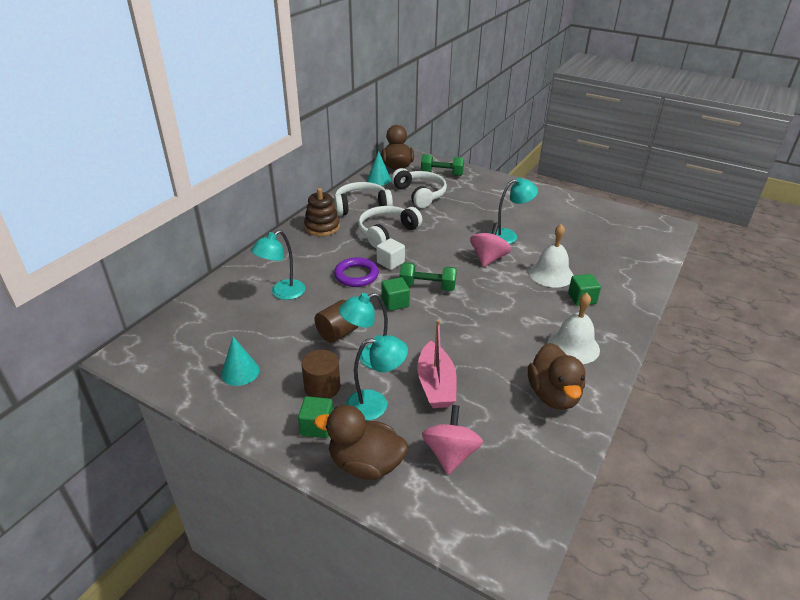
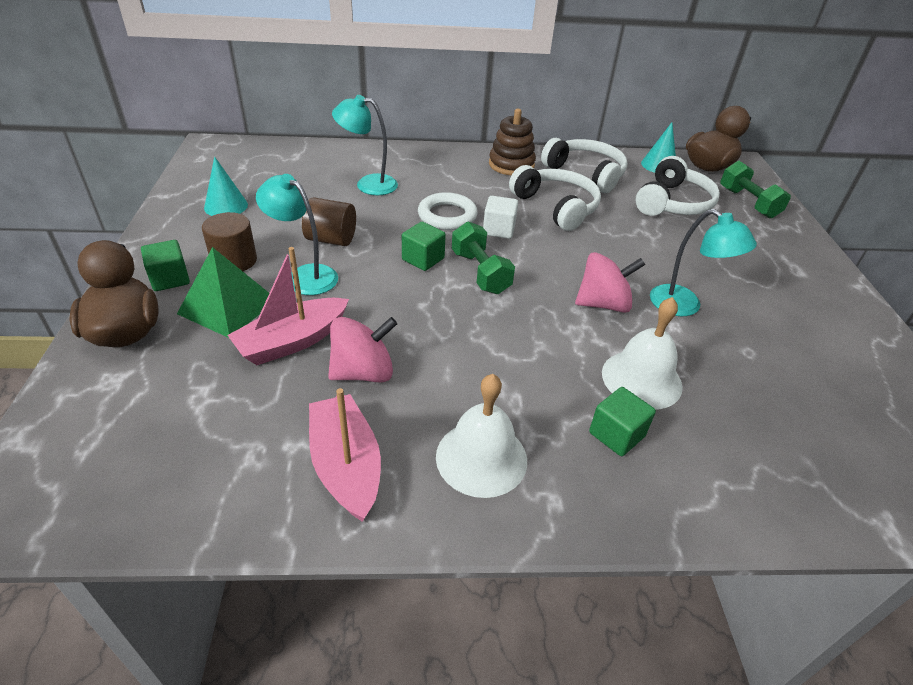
camera: 55 degrees right, 5 degrees up
purple ring [334,257,379,287] -> white ring [418,192,478,230]
turquoise lamp [346,335,408,421] -> green pyramid [177,247,269,338]
white headphones [358,206,422,248] -> white headphones turned 45 degrees clockwise [509,165,601,231]
pink spinning top [422,405,483,475] -> pink spinning top moved to [328,317,397,382]
brown duck [528,343,585,410] -> pink boat [309,388,381,522]

